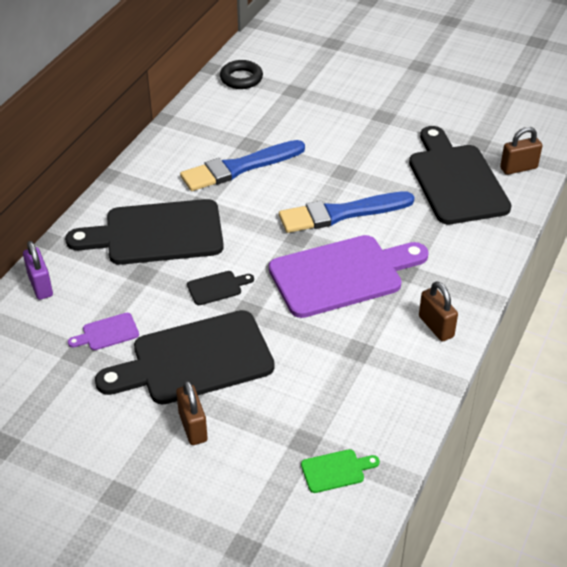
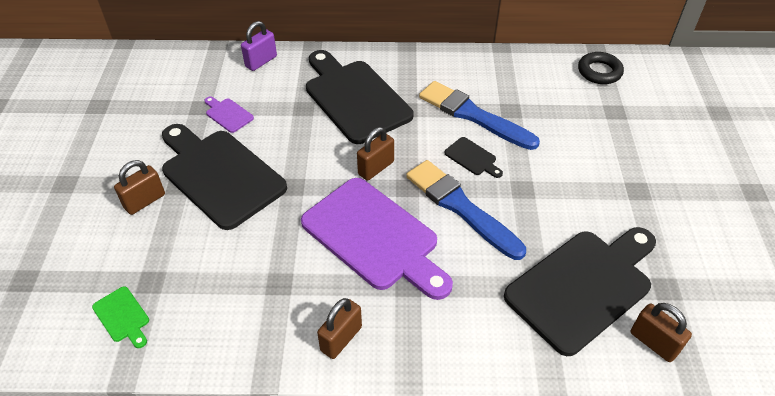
camera: 65 degrees right, 5 degrees up
black cutting board [187,271,254,305] -> black cutting board moved to [445,137,503,178]
none -> brown padlock [357,127,394,181]

